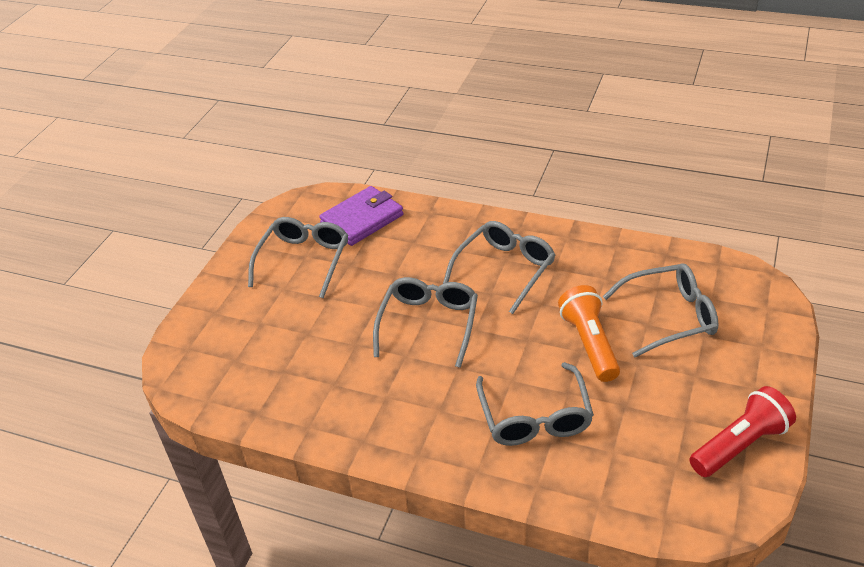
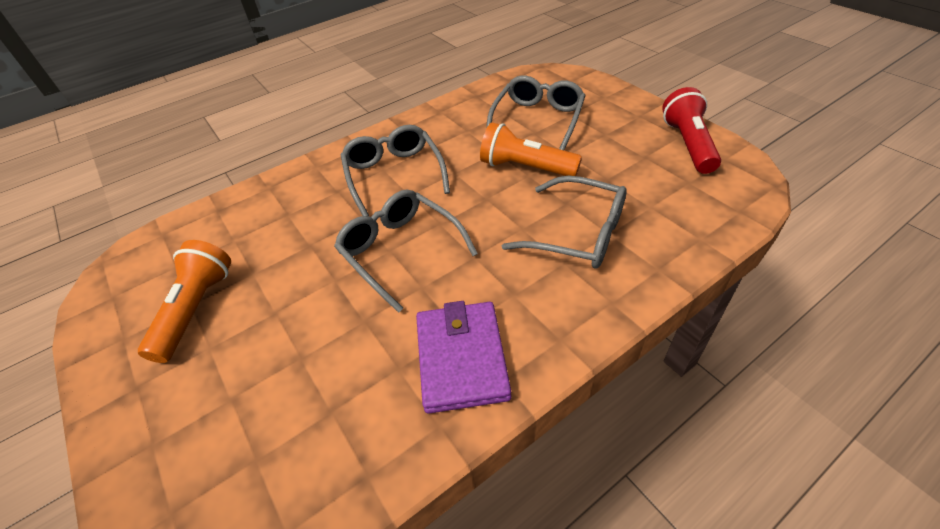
camera: 55 degrees left, 5 degrees up
grey glasses [248,217,348,298] -> orange flashlight [138,240,231,363]
purple wallet [319,186,403,246] -> purple wallet moved to [416,301,511,414]

